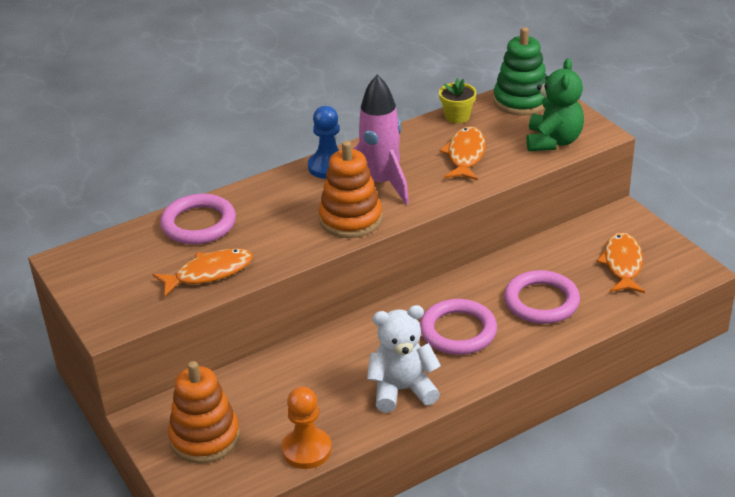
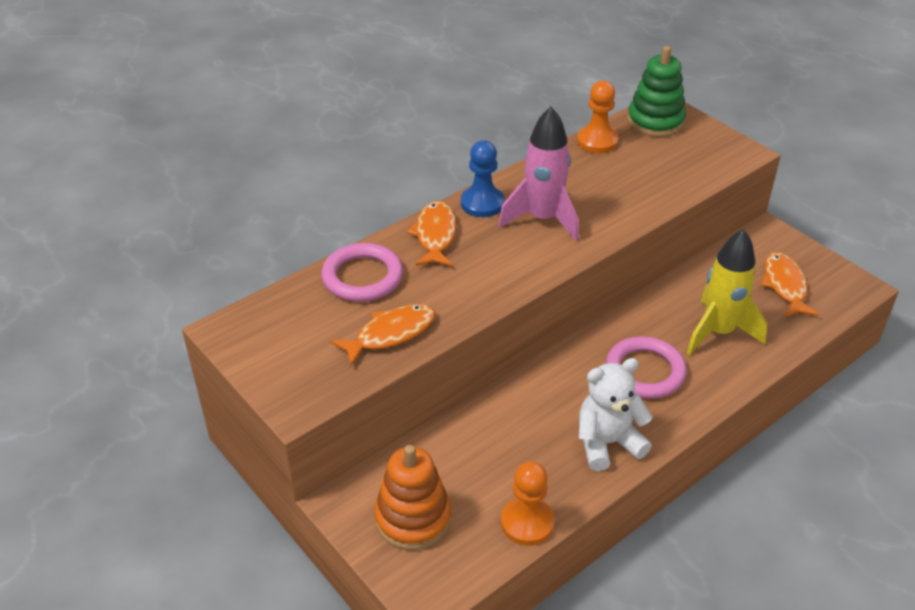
camera: 10 degrees left, 5 degrees up
orange stacking toy [319,141,382,238] -> none
yellow flower pot [439,78,476,124] -> orange pawn [577,81,618,153]
orange fish [440,126,486,180] -> orange fish moved to [407,201,457,266]
pink ring [504,270,580,324] -> yellow rocket [687,229,767,355]
green teddy bear [526,58,584,151] -> none

